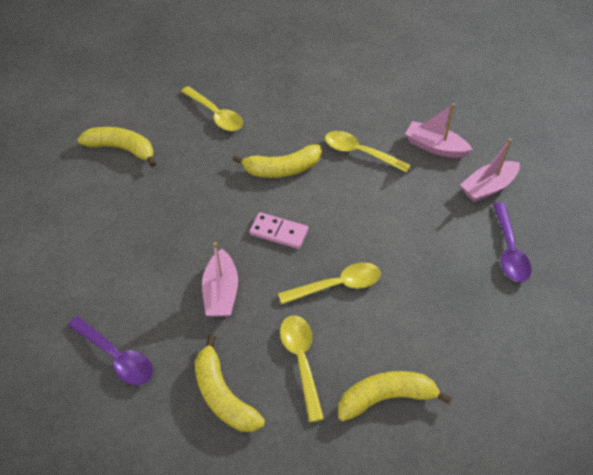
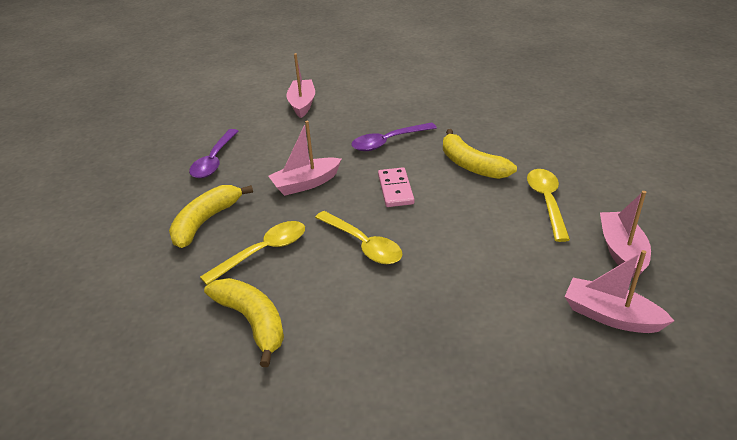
camera: 65 degrees right, 15 degrees down
yellow banana [77,127,156,167] -> none
yellow spoon [181,86,243,131] -> none
purple spoon [493,202,532,282] -> purple spoon moved to [351,122,437,151]
none -> pink boat [286,53,315,118]

